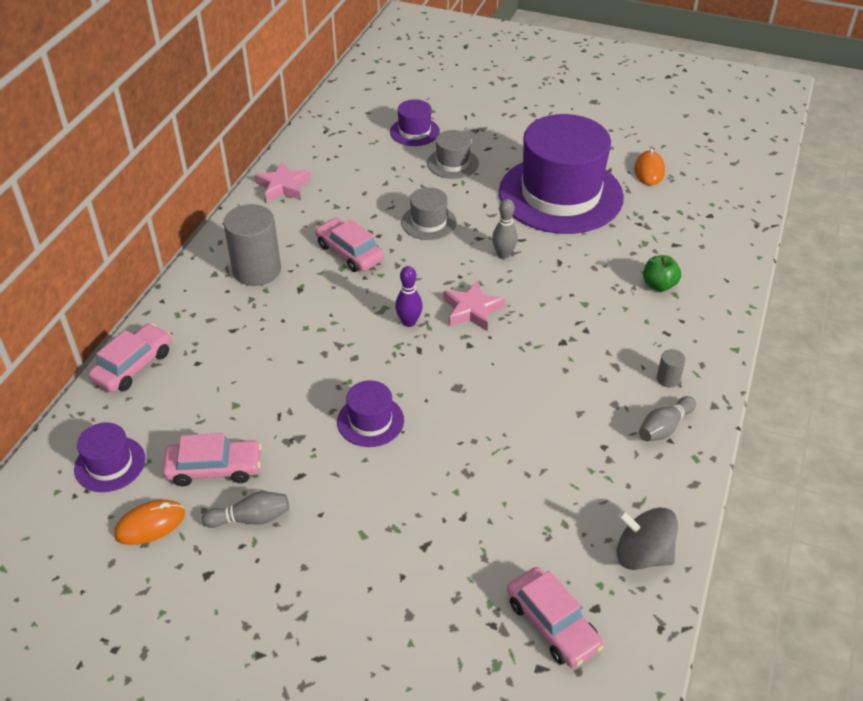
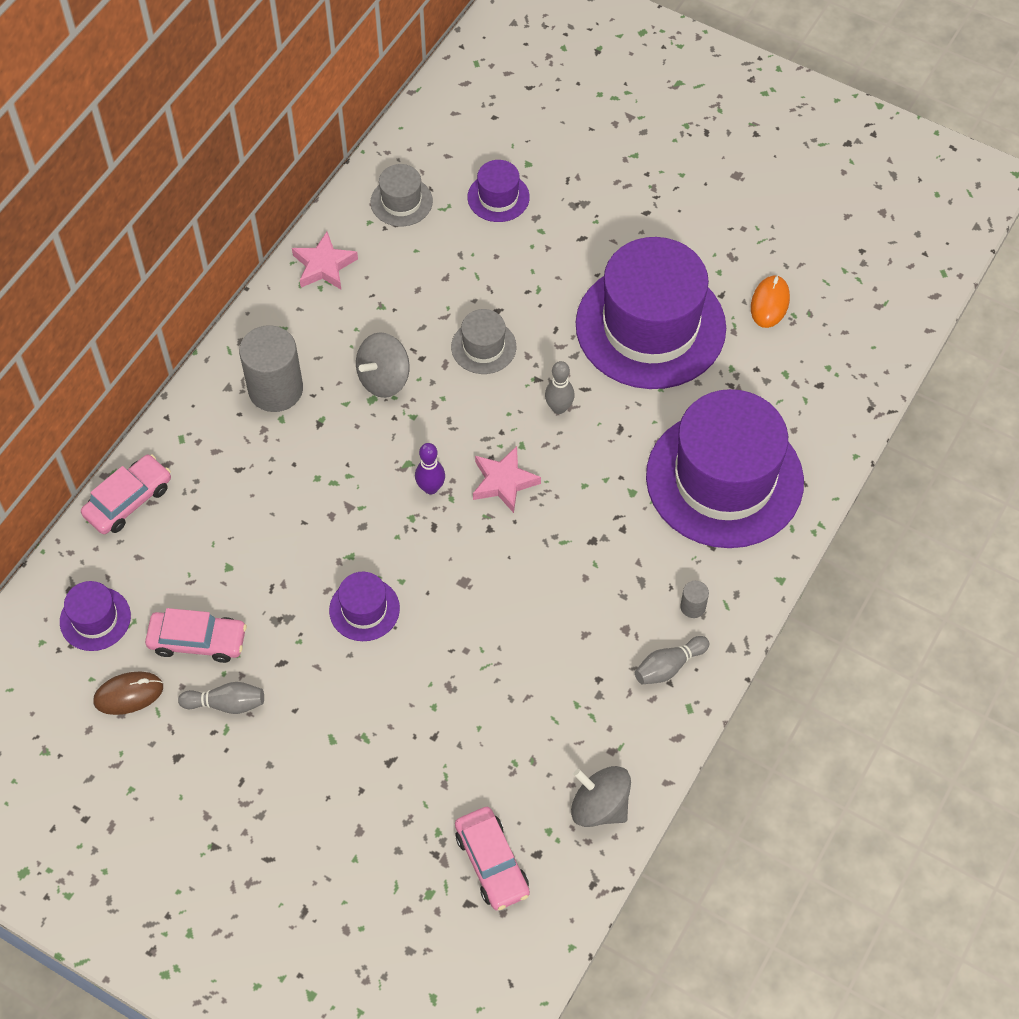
camera: 10 degrees right, 15 degrees up
orange mouse [114,500,185,545] -> brown mouse [94,672,163,715]
pink car [315,217,384,272] -> grey spinning top [356,332,410,398]
grey hat [427,130,479,179] -> grey hat moved to [370,164,433,226]
green apple [643,255,681,291] -> purple hat [646,389,804,548]

